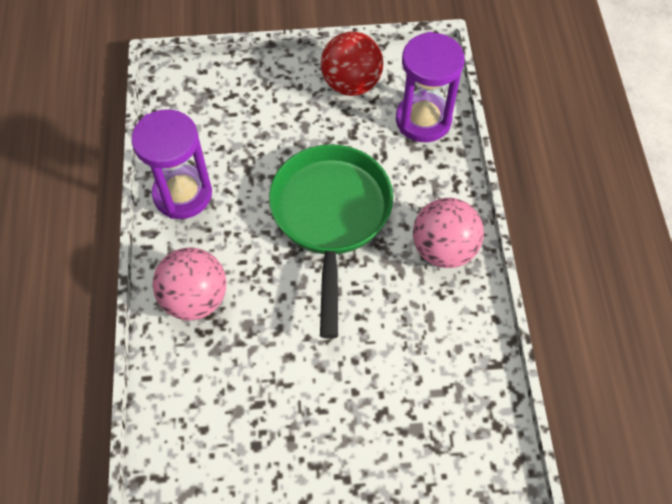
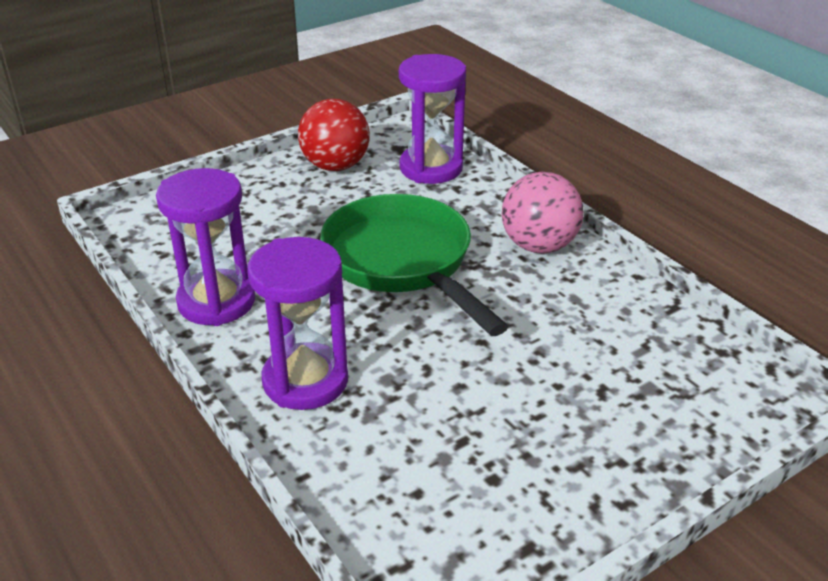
camera: 30 degrees left, 25 degrees down
pink ball [153,248,227,320] -> purple hourglass [247,237,348,410]

